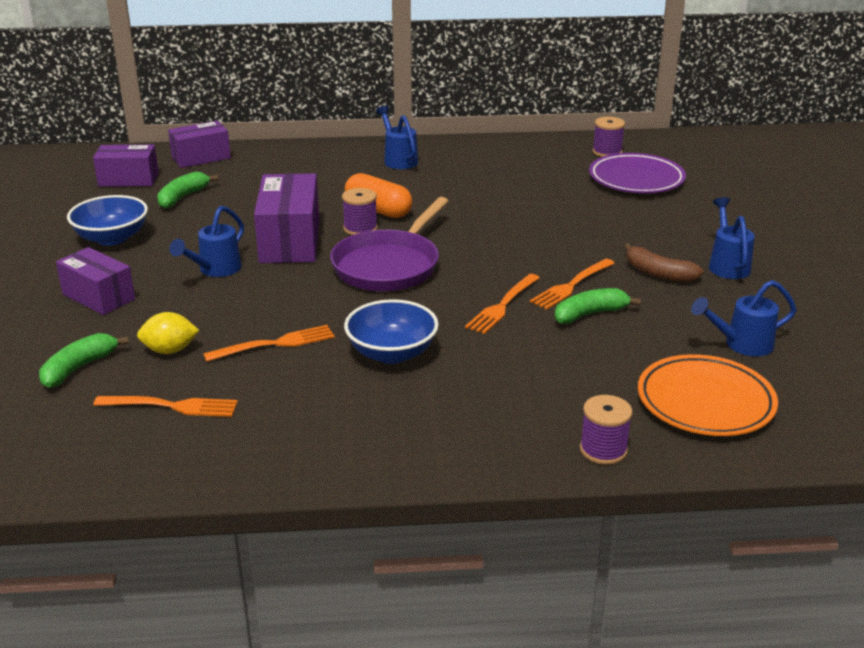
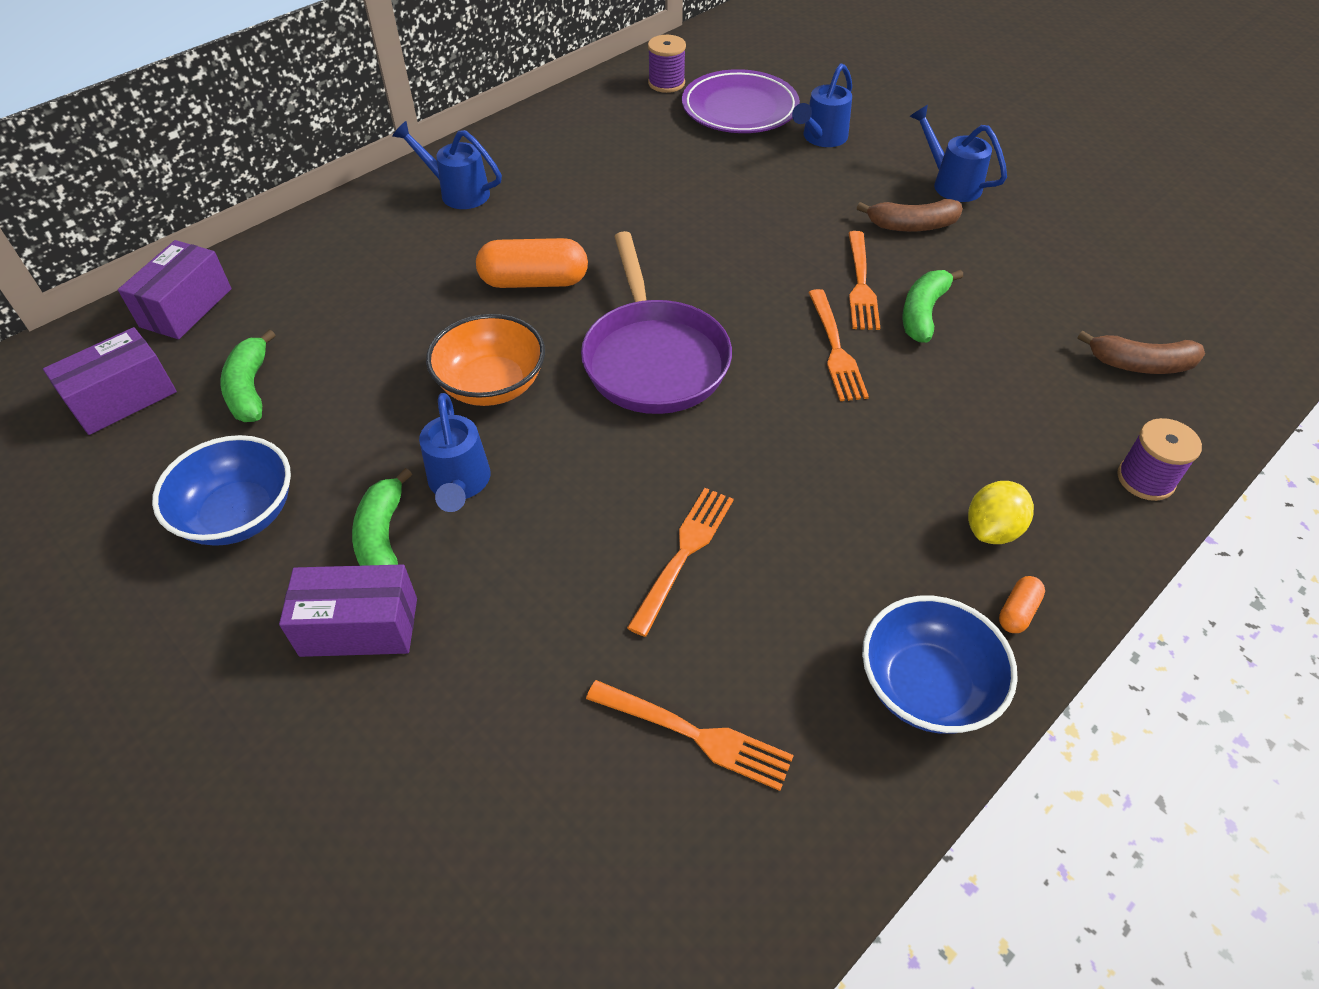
camera: 40 degrees left, 20 degrees up
green banana [39,333,129,388] -> green banana moved to [352,468,412,566]
orange fork [93,396,238,417] -> orange fork turned 60 degrees clockwise [586,680,794,791]
yellow lemon [137,312,199,354] -> yellow lemon moved to [968,481,1034,544]
purple box [254,173,319,263] -> orange bowl [426,314,545,406]
purple spool [342,188,378,235] -> none
blue bowl [344,299,439,364] -> blue bowl moved to [862,595,1018,734]
orange plate [638,354,778,436] -> brown banana [1077,331,1205,374]
blue watering can [691,280,797,356] -> blue watering can moved to [792,63,852,147]
none -> orange capsule [999,576,1045,633]

